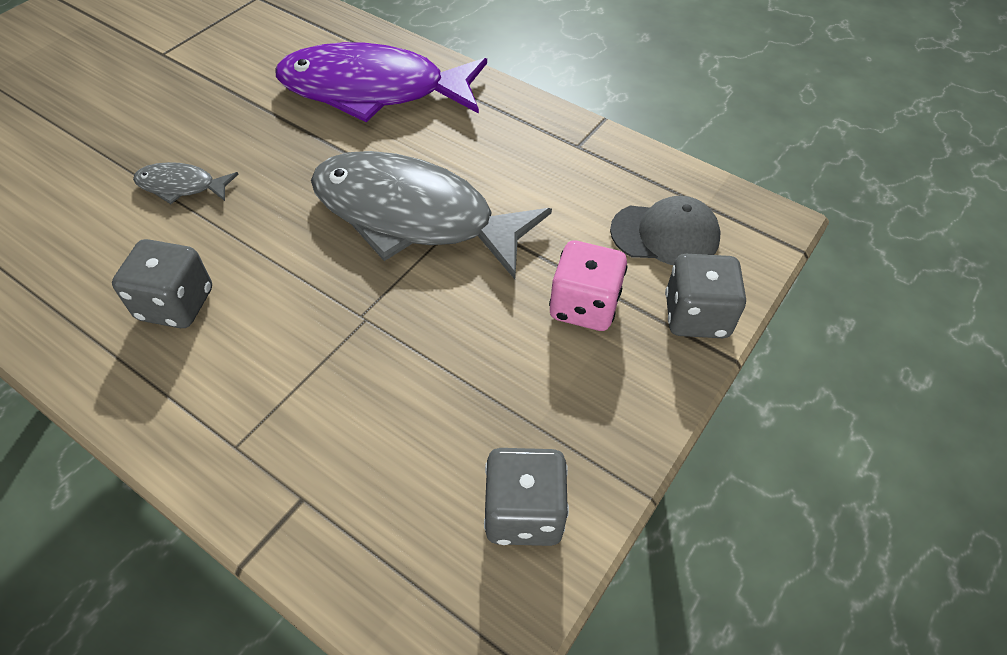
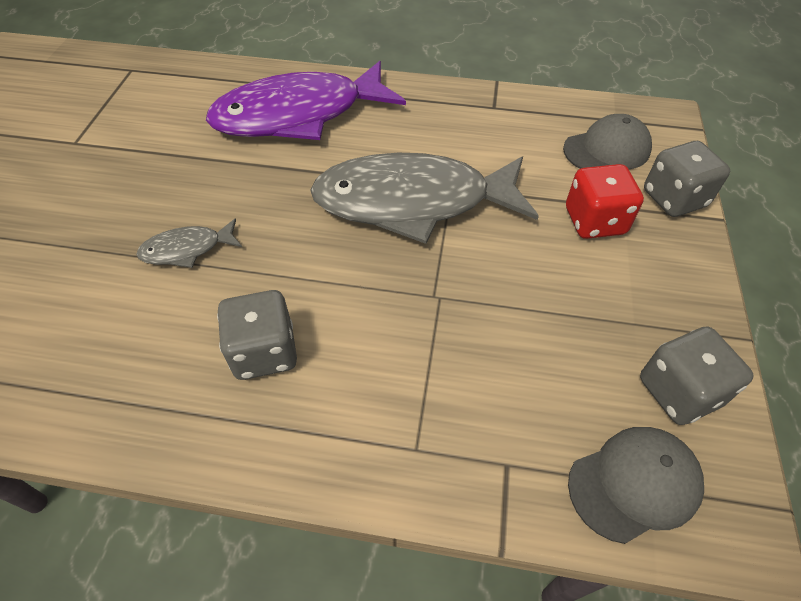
camera: 25 degrees left, 0 degrees up
pink dice [549,240,627,331] -> red dice [566,164,644,239]
none -> grey cap [568,427,704,544]

